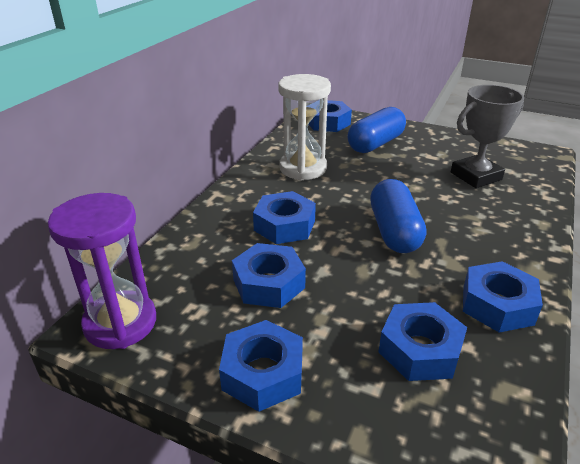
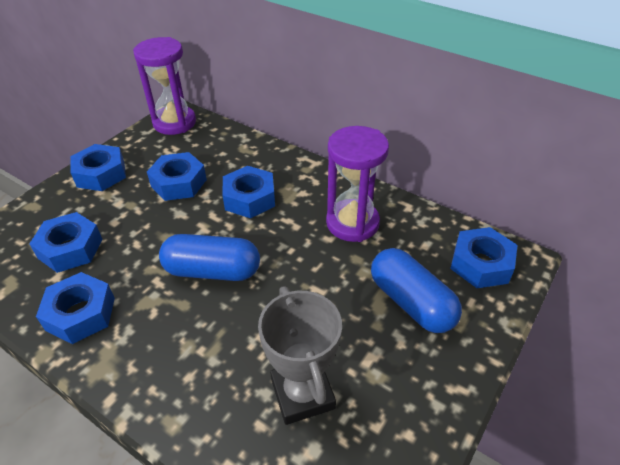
camera: 100 degrees right, 10 degrees up
white hourglass [278,74,331,181] -> purple hourglass [326,126,389,242]

